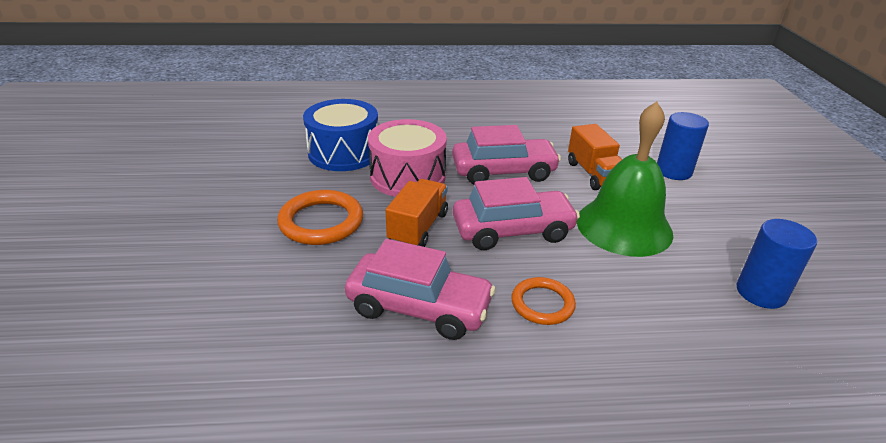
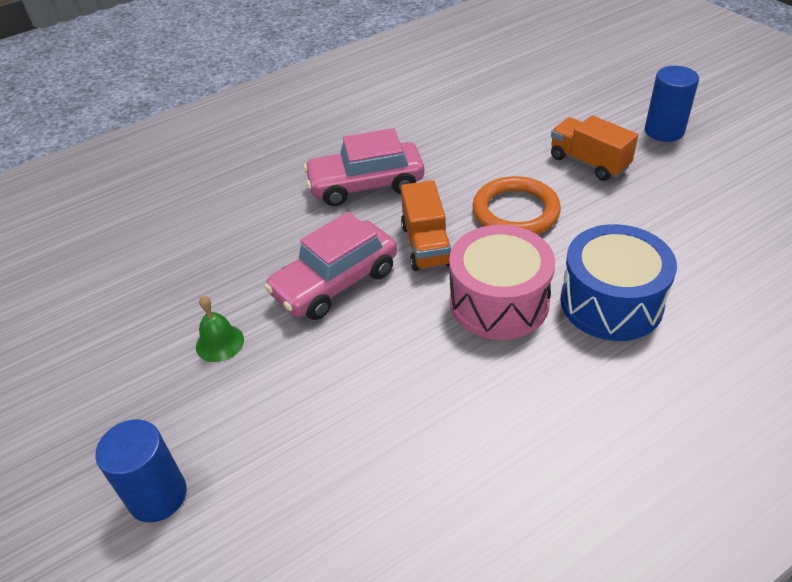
camera: 155 degrees right, 10 degrees up
pink car [452,125,561,185] -> none
orange ring [511,277,576,325] -> none
orange truck [568,124,622,190] -> orange truck moved to [551,115,638,181]
green bell [577,101,673,257] -> green bell [196,296,244,362], size x0.43
blue cylinder [737,219,817,309] -> blue cylinder moved to [645,66,699,142]

